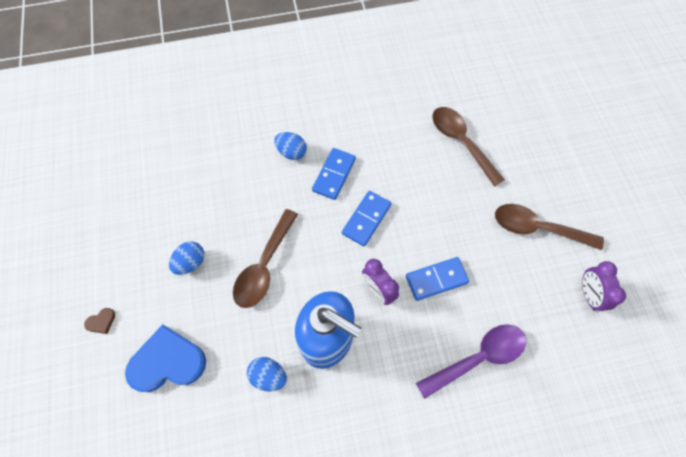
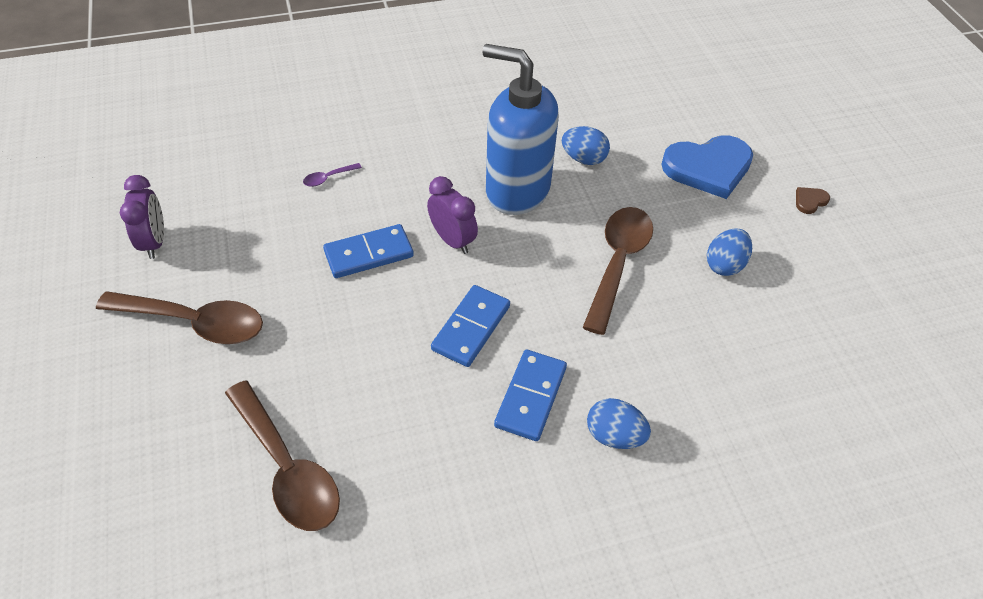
camera: 175 degrees right, 15 degrees down
purple spoon [416,324,526,399] -> purple spoon [303,163,362,187], size x0.41

